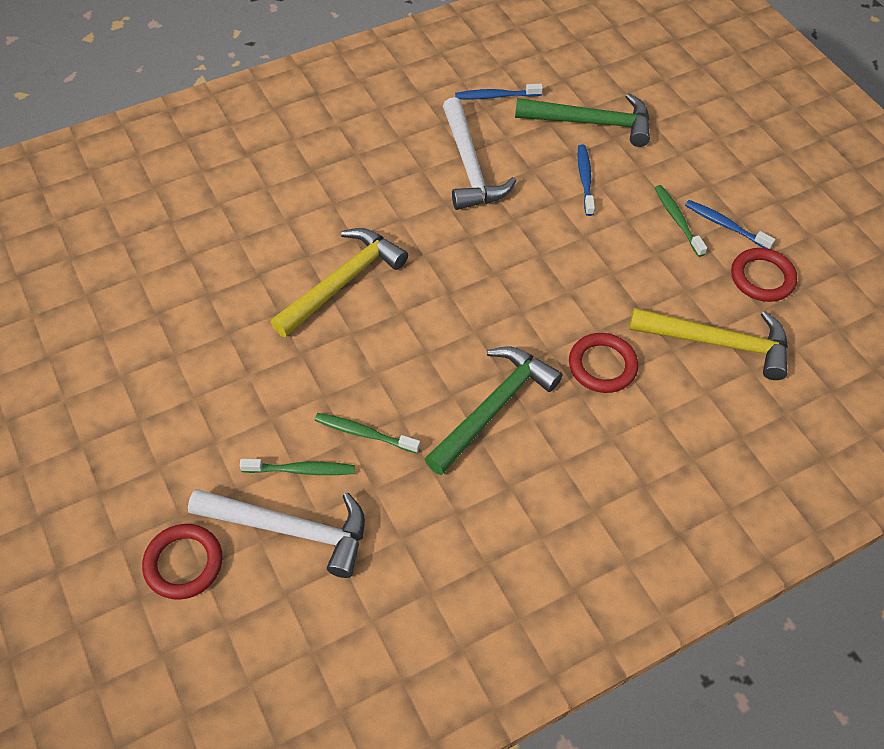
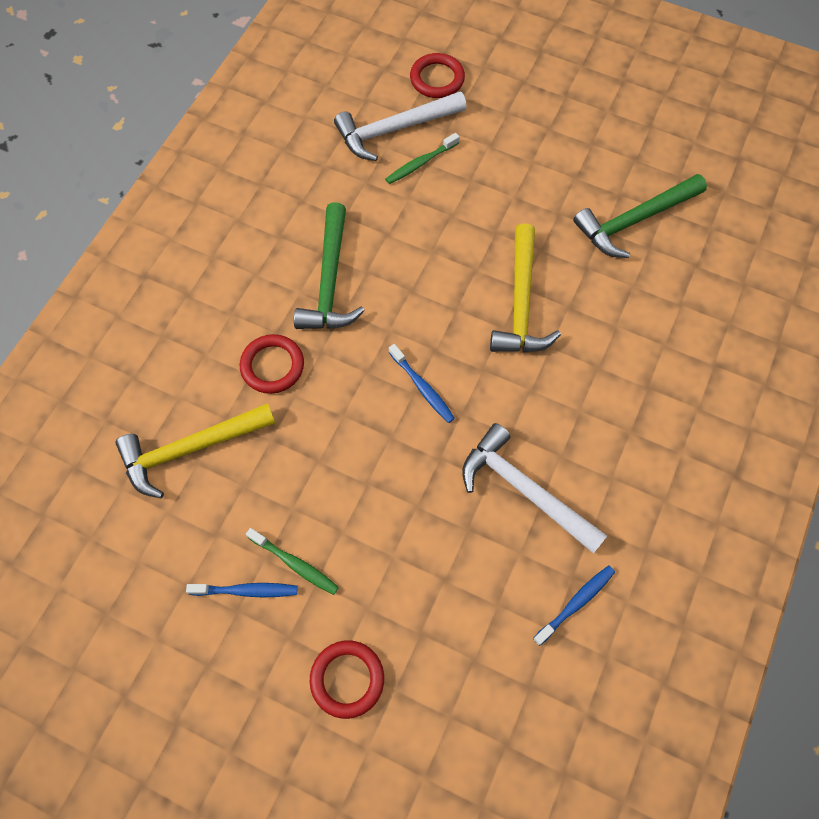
camera: 145 degrees right, 10 degrees up
green toothbrush [314,413,420,453] -> none
green hammer [515,94,650,147] -> green hammer moved to [573,174,707,258]
blue toothbrush [578,145,595,216] -> blue toothbrush moved to [389,344,455,423]
red ring [731,248,797,302] -> red ring moved to [310,640,384,719]

